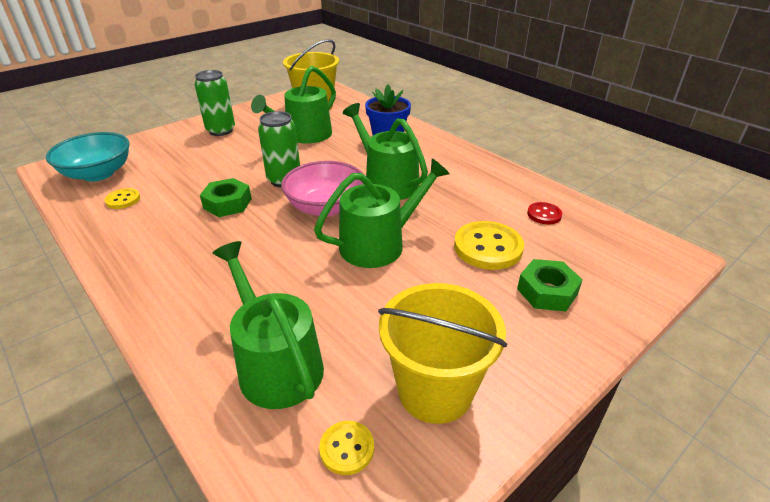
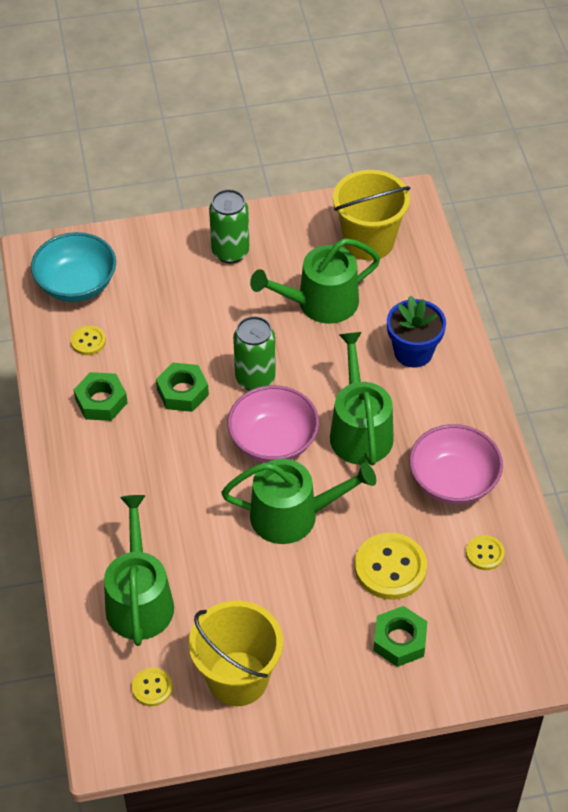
camera: 30 degrees right, 15 degrees up
red button [527,202,562,224] -> yellow button [466,535,505,570]
none -> green nut [74,372,128,421]
none -> pink bowl [409,424,503,505]

